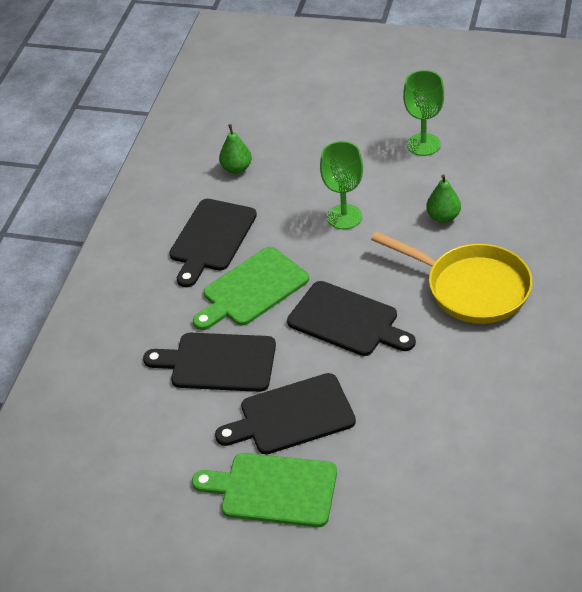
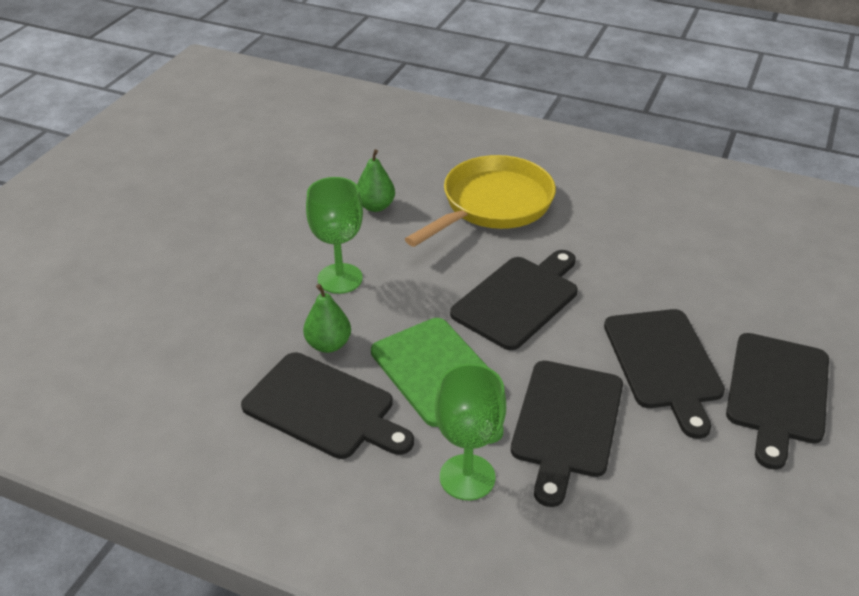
camera: 85 degrees left, 5 degrees down
green cutting board [192,453,337,527] -> black cutting board [726,333,829,470]
green pear [219,124,252,174] -> green pear moved to [303,284,351,353]
green goblet [403,70,444,156] -> green goblet moved to [435,364,506,500]

